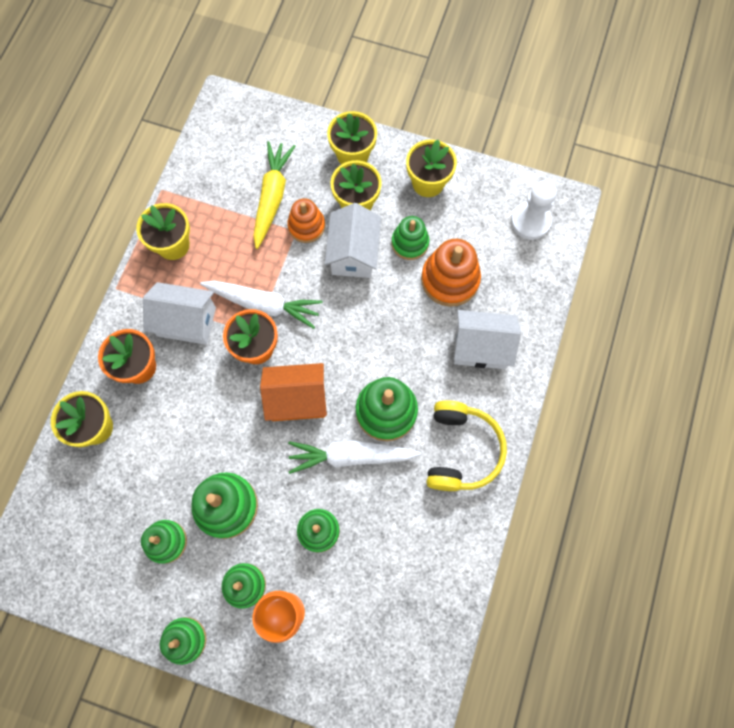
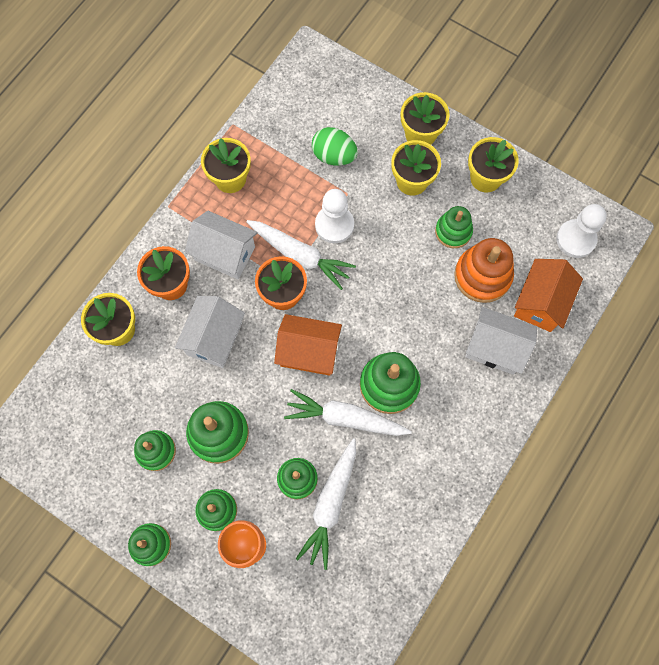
camera: 15 degrees right, 0 degrees up
yellow carrot [253,141,295,249] -> green egg [312,127,358,165]
orange stacking toy [287,198,325,243] -> none
white house [325,203,381,278] -> white house moved to [175,296,245,368]
yellow headphones [426,400,507,491] -> none
none -> white carrot [296,438,356,570]
none -> white pawn [315,189,354,243]
none -> orange house [514,259,583,332]

